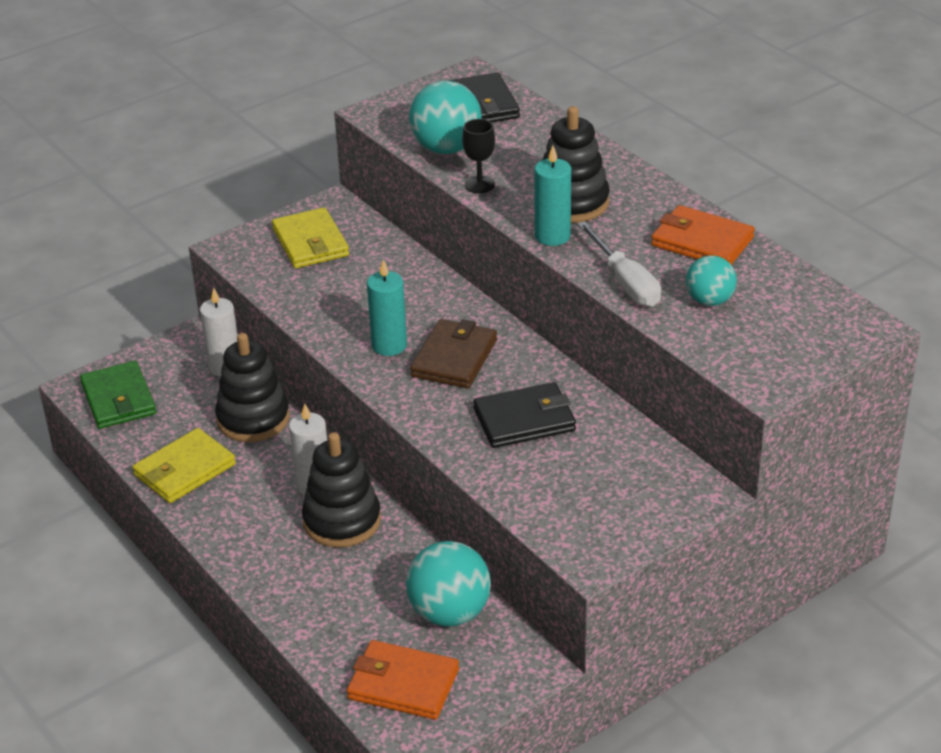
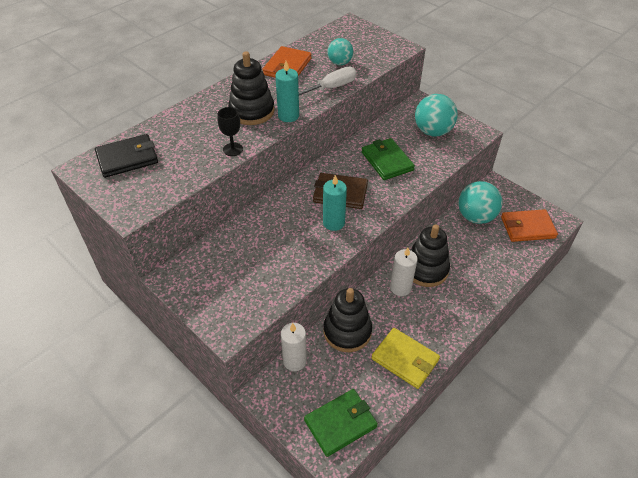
camera: 100 degrees left, 10 degrees up
yellow wallet [272,207,349,268] -> none
orange wallet [347,640,459,720] -> orange wallet turned 75 degrees clockwise [501,209,558,242]
turquoise ball [409,81,482,154] -> turquoise ball moved to [415,94,458,136]
black wallet [473,382,576,448] -> green wallet [362,138,415,180]

